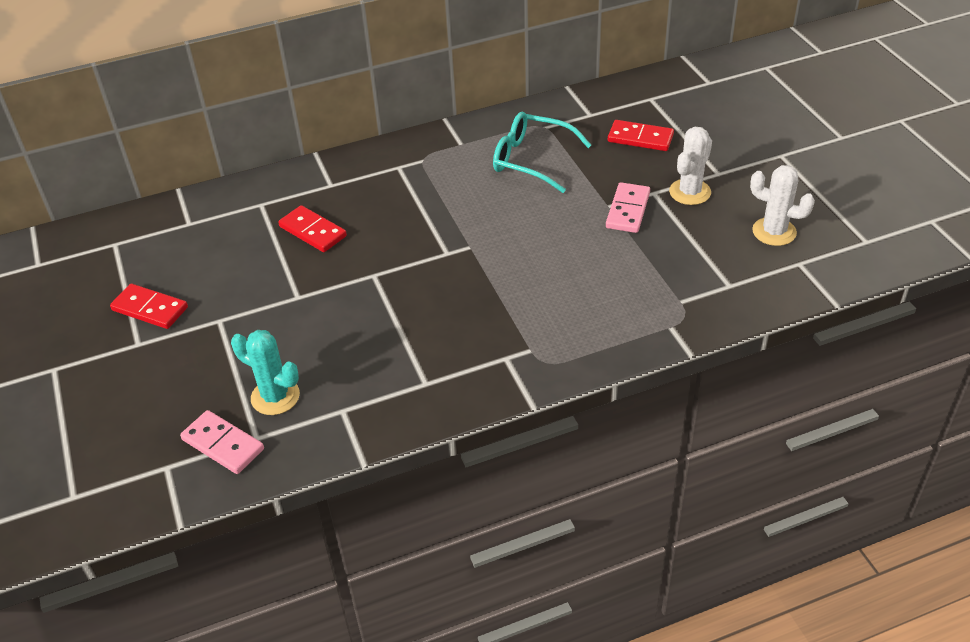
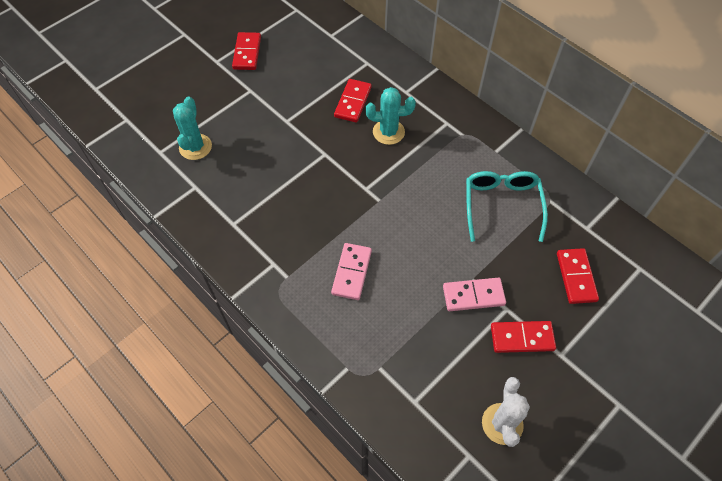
camera: 65 degrees right, 15 degrees up
pink domino [180,410,264,474] -> pink domino moved to [331,243,372,300]
white cactus [669,127,712,205] -> red domino [491,321,556,353]
none -> turquoise cactus [366,87,416,145]

